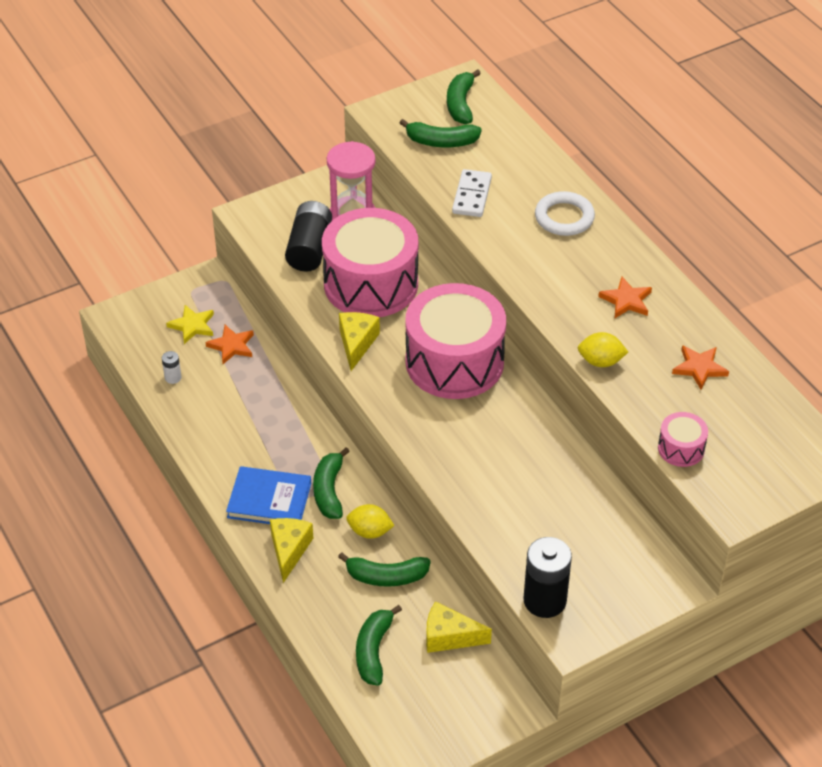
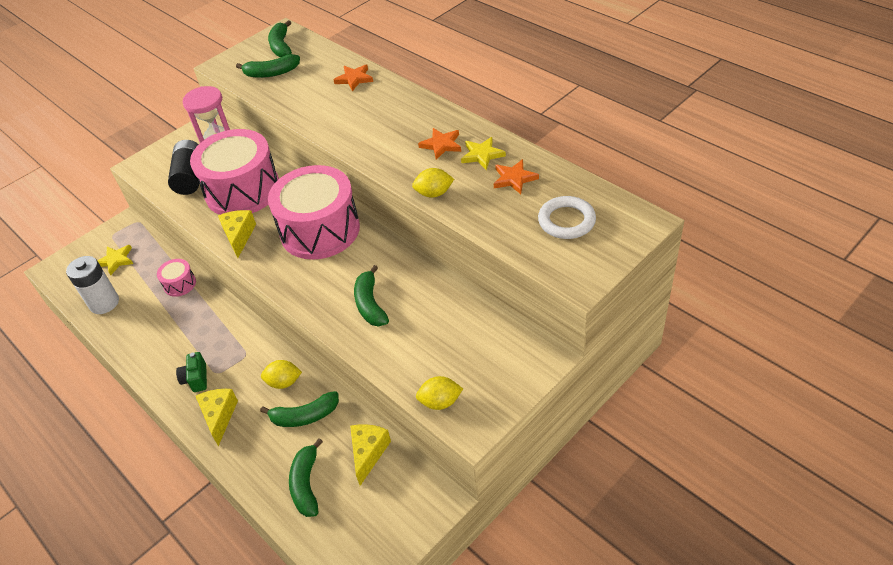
camera: 10 degrees left, 0 degrees up
white battery [162,351,182,384] -> white battery [66,256,119,314], size x2.17
orange star [205,325,254,364] -> orange star moved to [334,64,373,91]
blue book [226,466,311,524] -> green camera [176,352,207,392]
green banana [313,447,350,519] -> green banana moved to [354,265,389,327]
yellow cheese [426,601,492,653] -> yellow cheese turned 105 degrees clockwise [350,424,391,486]
white domino [452,169,492,217] -> none
black battery [524,537,572,618] -> yellow lemon [416,376,463,410]
white ring [535,191,595,236] -> white ring moved to [538,196,596,239]
pink drum [658,412,708,467] -> pink drum moved to [157,259,196,297]
none -> yellow star [461,137,506,170]

